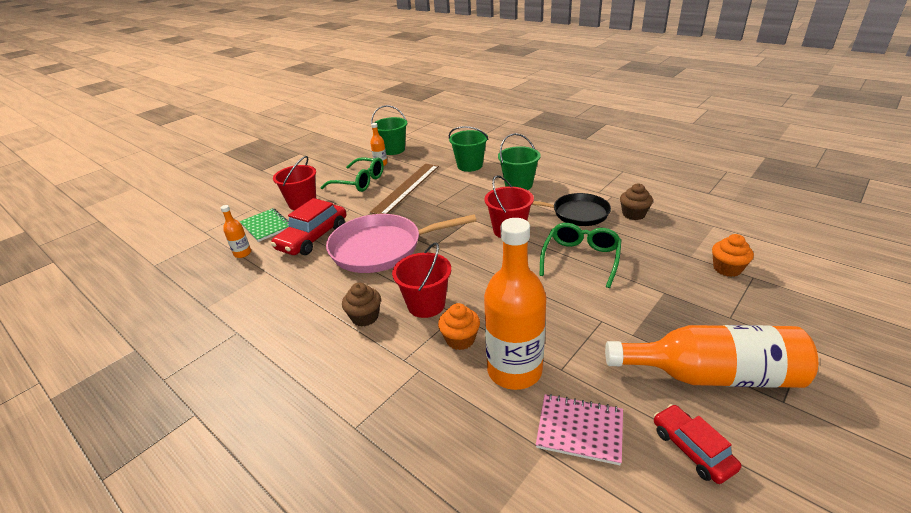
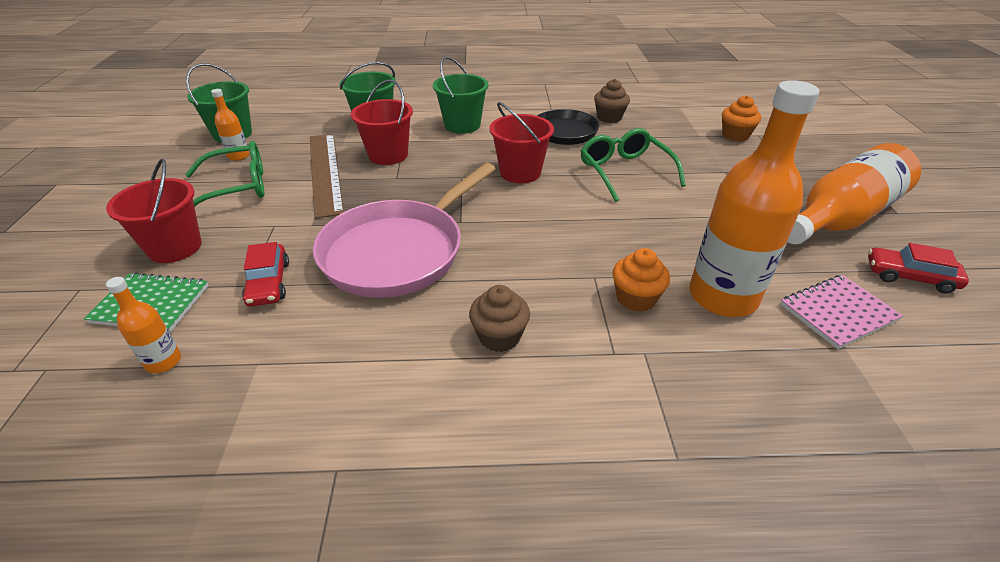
camera: 45 degrees left, 5 degrees up
red car [271,198,346,255] -> red car [242,242,289,306], size x0.60
red bucket [392,242,451,318] -> red bucket moved to [351,79,413,165]

